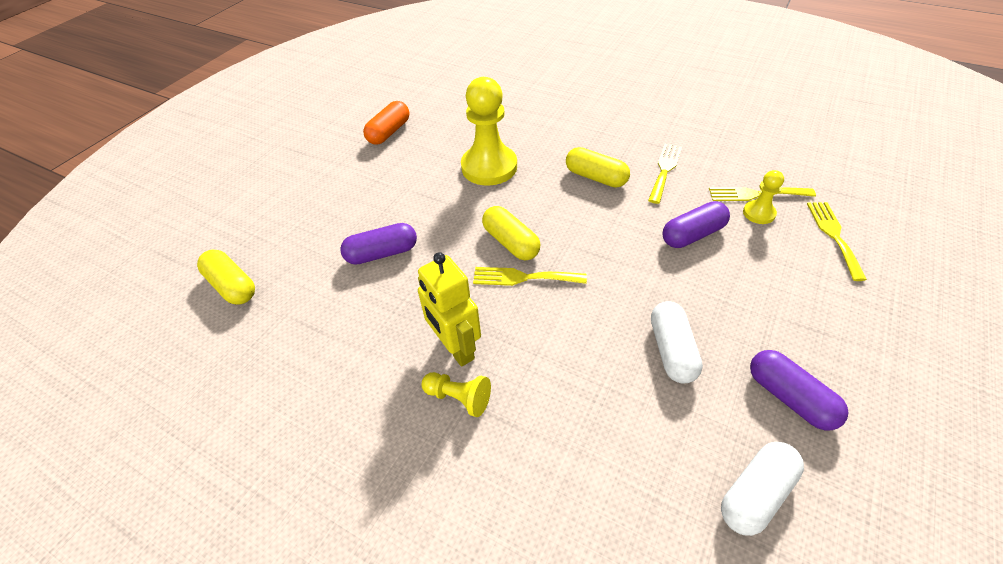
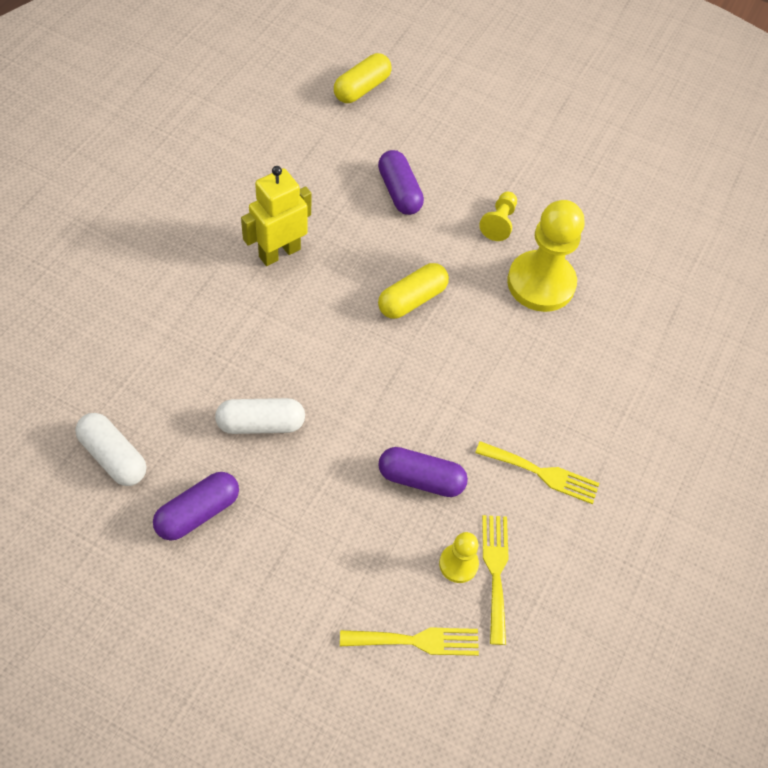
camera: 80 degrees right, 10 degrees up
orange capsule [363,101,410,145] -> none
yellow pawn [422,372,491,417] -> yellow pawn moved to [479,192,517,241]
yellow fork [473,267,587,286] -> none
yellow capsule [566,147,630,188] -> none
purple capsule [662,201,730,248] -> purple capsule turned 45 degrees counterclockwise [378,447,468,497]

